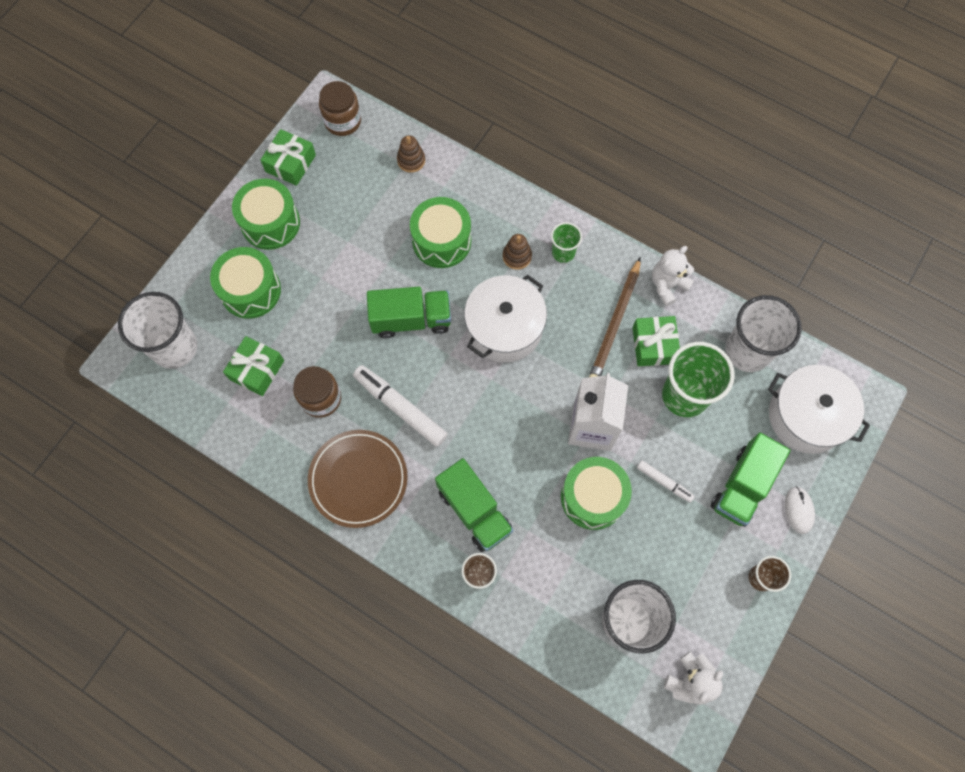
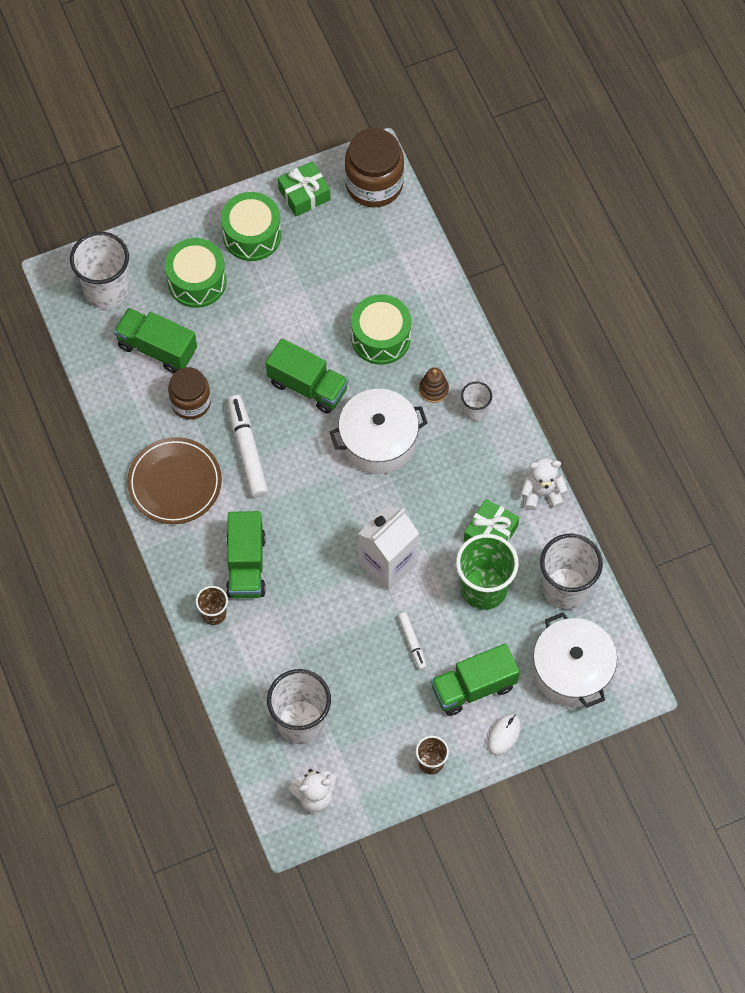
camera: 35 degrees right, 5 degrees down
green gift [223,336,284,396] -> green truck [114,308,197,373]
brown jar [319,81,361,136] -> brown jar [345,128,404,207], size x1.50
brown stacking toy [397,135,425,173] -> none
green cup [551,222,582,263] -> white cup [461,382,492,421]
green drum [561,457,632,530] -> none
brown pencil [589,257,641,377] -> none

